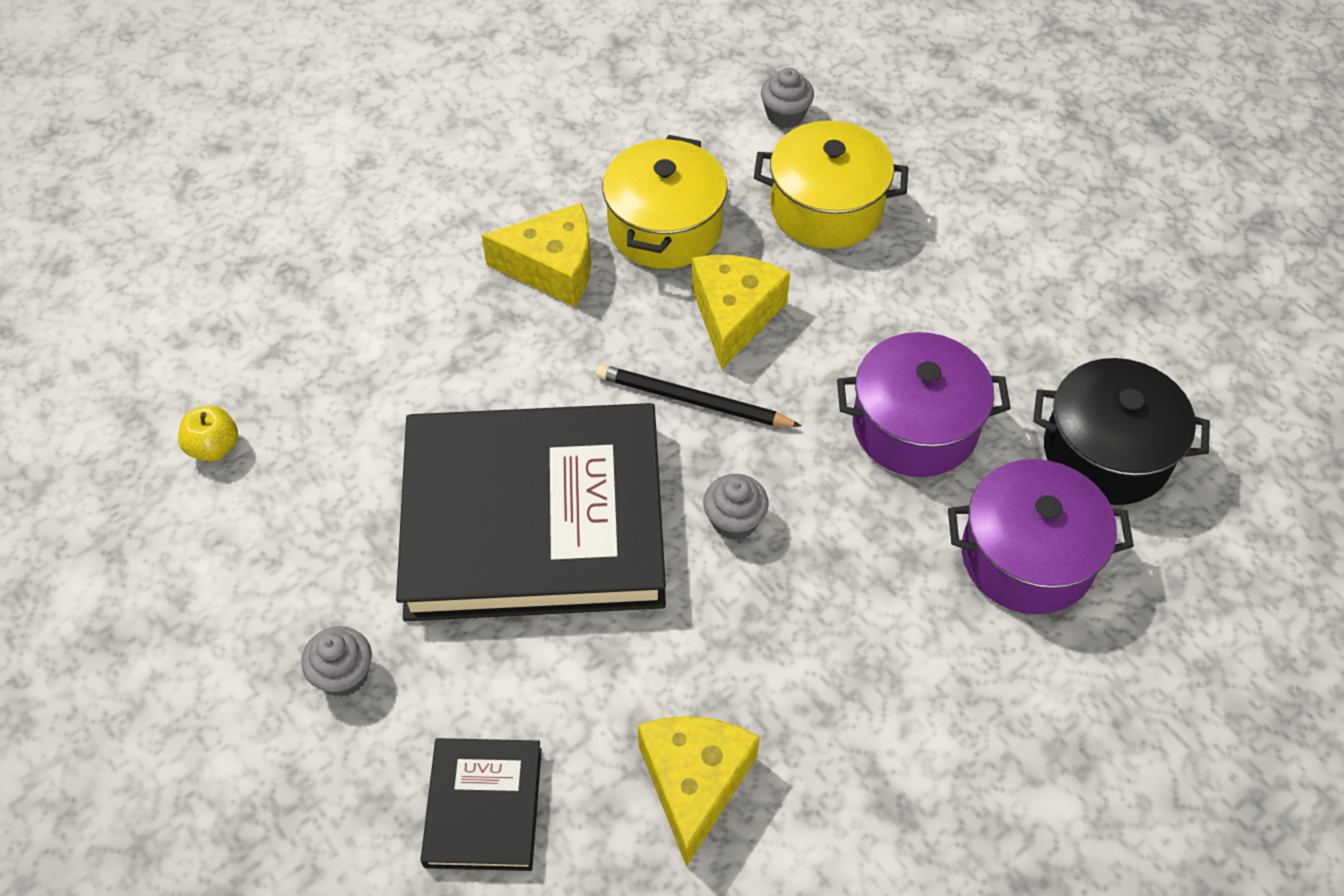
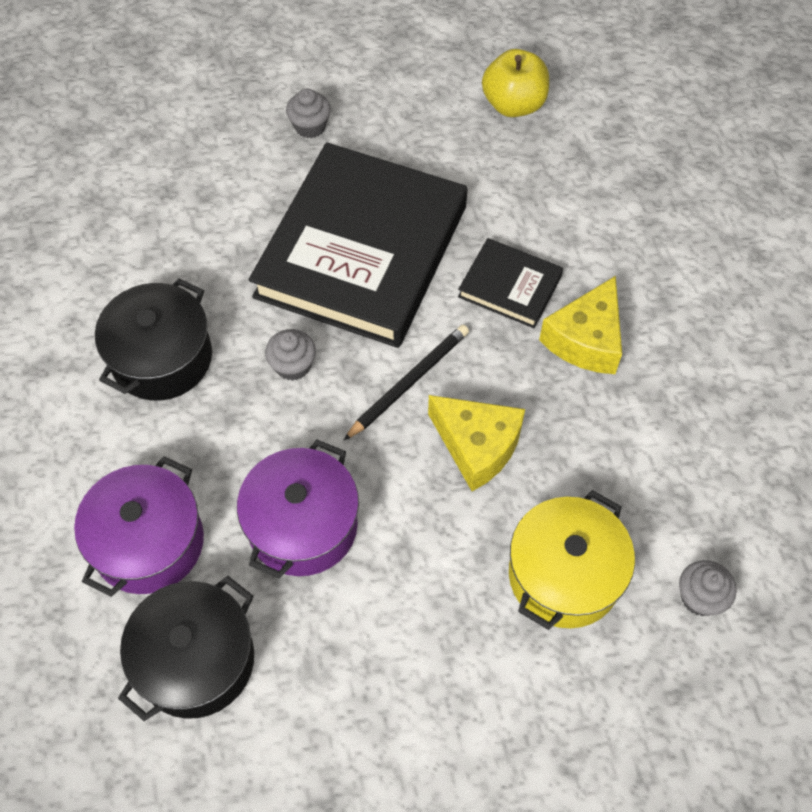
camera: 115 degrees right, 5 degrees up
yellow apple [178,405,238,461] -> yellow apple [482,49,549,117], size x1.67
black book [421,738,542,871] -> black book moved to [458,238,563,328]
yellow pot [602,135,728,269] -> none
yellow cheese [637,716,760,867] -> none
none -> black pot [95,278,212,401]

